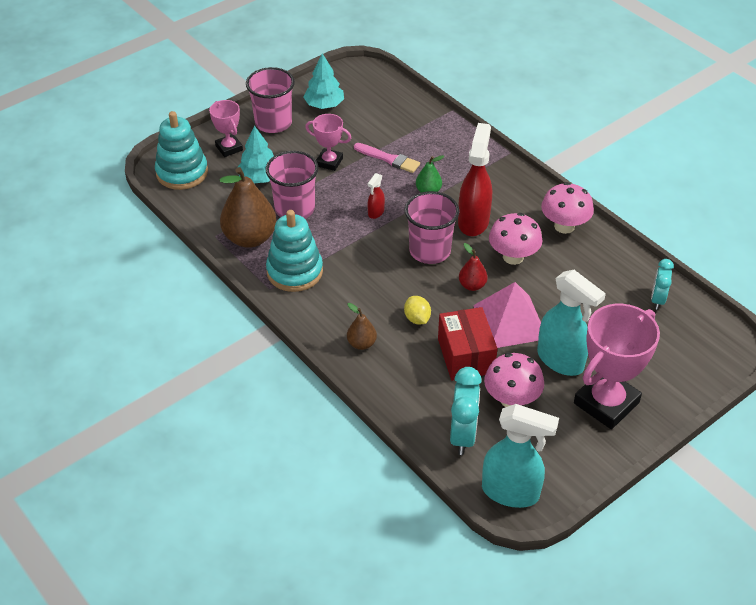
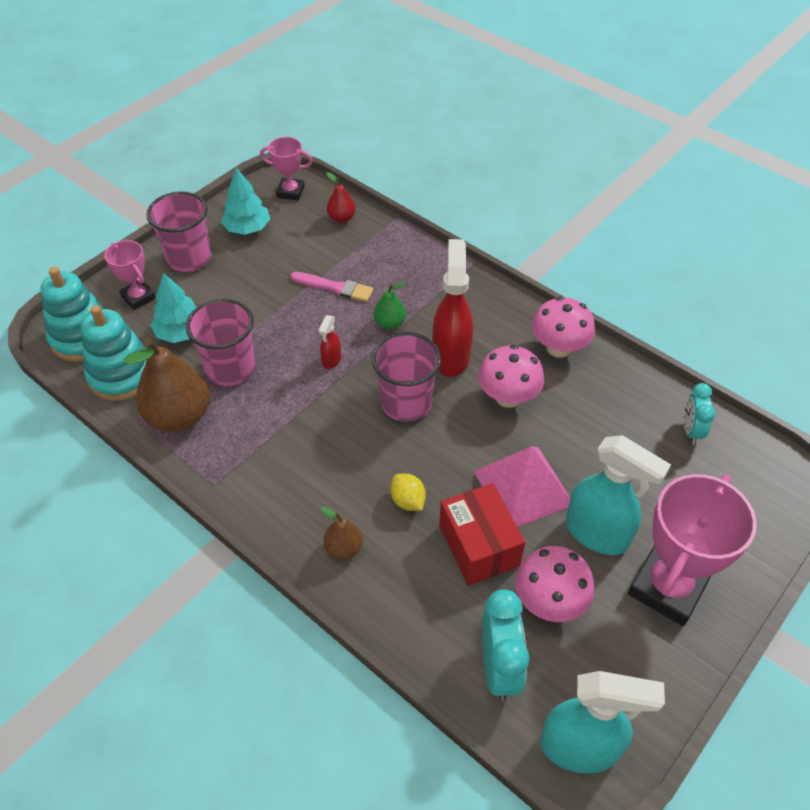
camera: 10 degrees left, 5 degrees up
turquoise stacking toy [266,210,323,292] -> turquoise stacking toy moved to [81,305,147,401]
pink trophy [305,114,351,171] -> pink trophy moved to [260,137,313,201]
red pear [459,243,487,291] -> red pear moved to [326,172,356,223]

